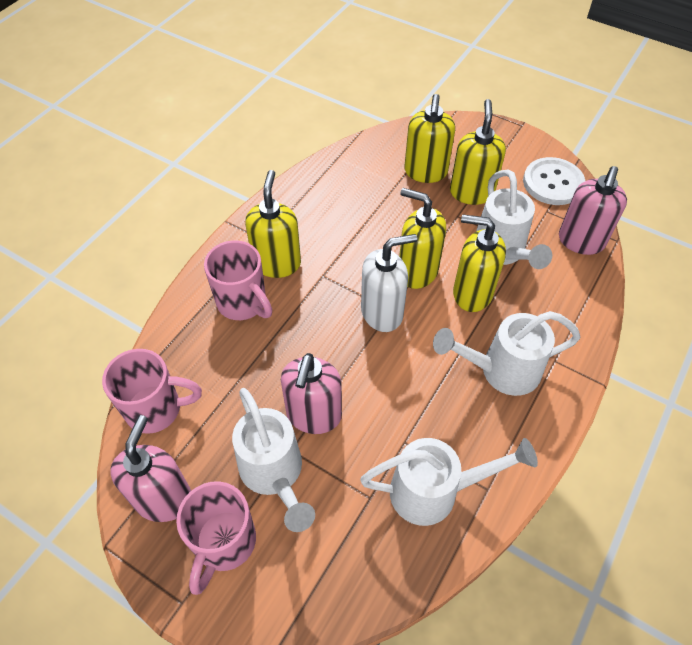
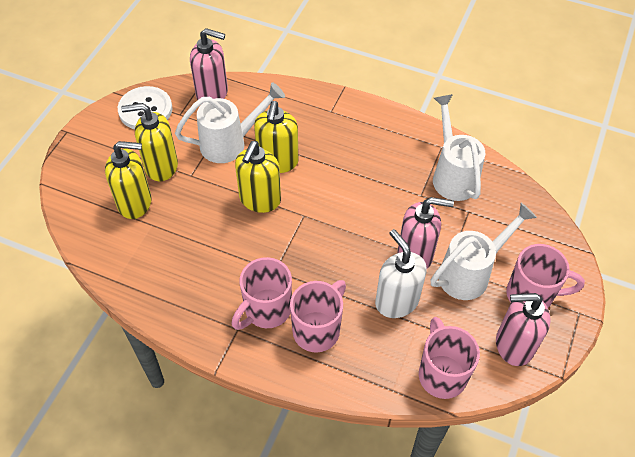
camera: 100 degrees left, 0 degrees up
yellow soap dispenser [245,170,301,278] -> pink mug [232,257,292,330]
white soap dispenser [361,234,417,332] -> white soap dispenser moved to [375,229,427,318]
white watering can [433,311,581,396] -> none

